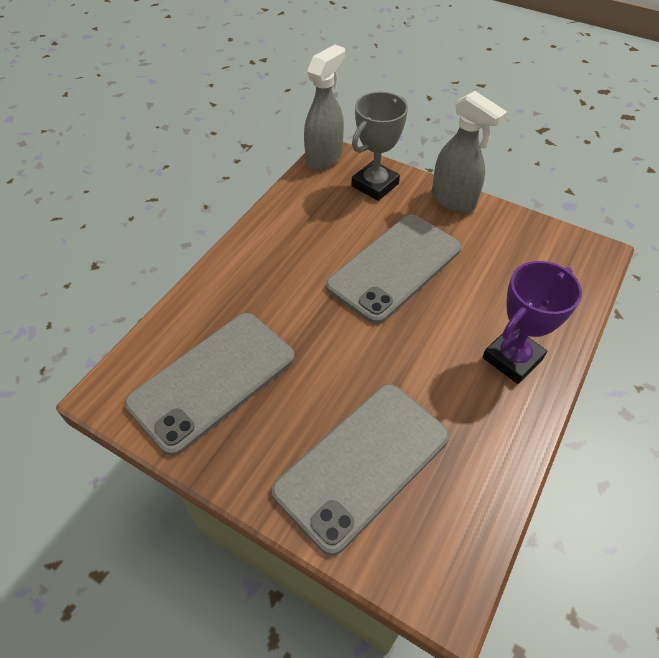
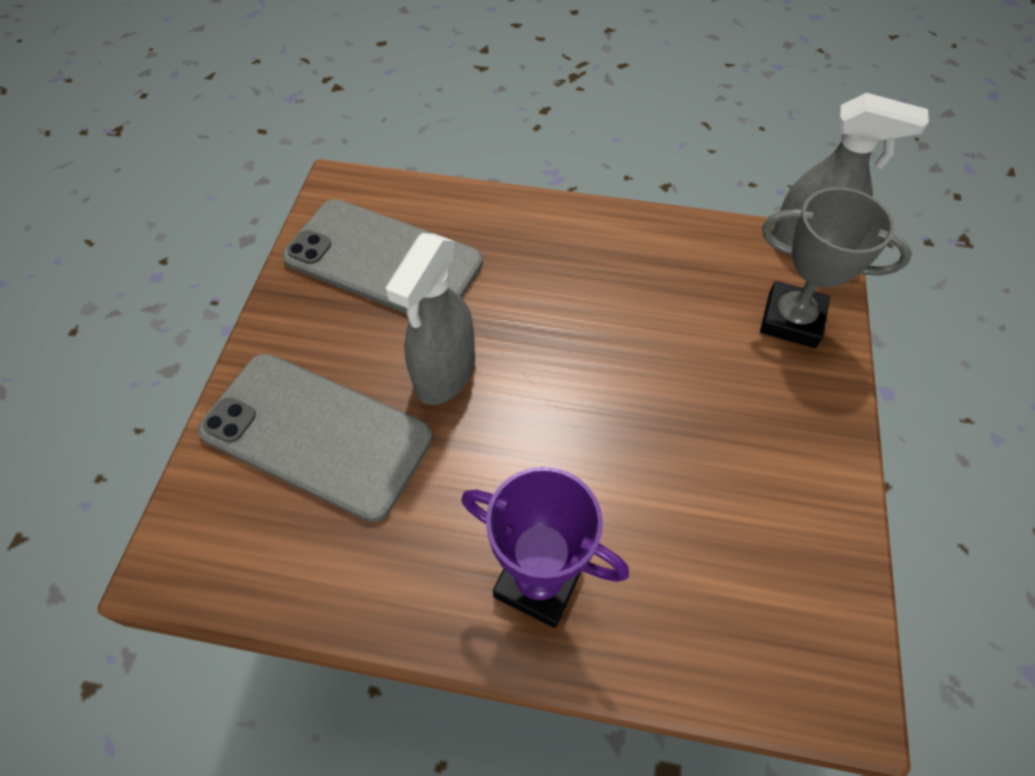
camera: 70 degrees right, 5 degrees up
grey phone [326,215,461,324] -> none
grey spray bottle [432,91,507,213] -> grey spray bottle moved to [385,233,475,405]

